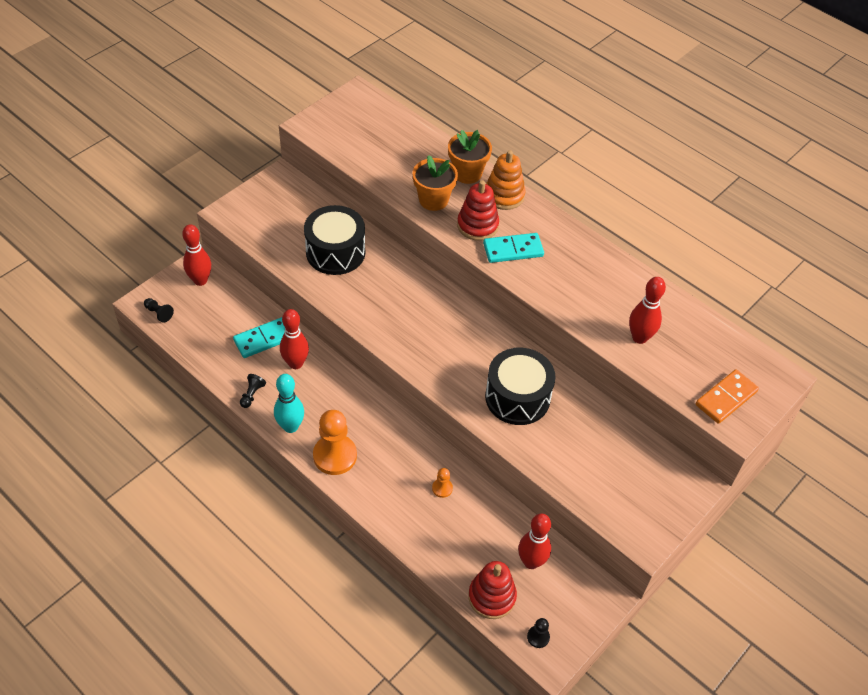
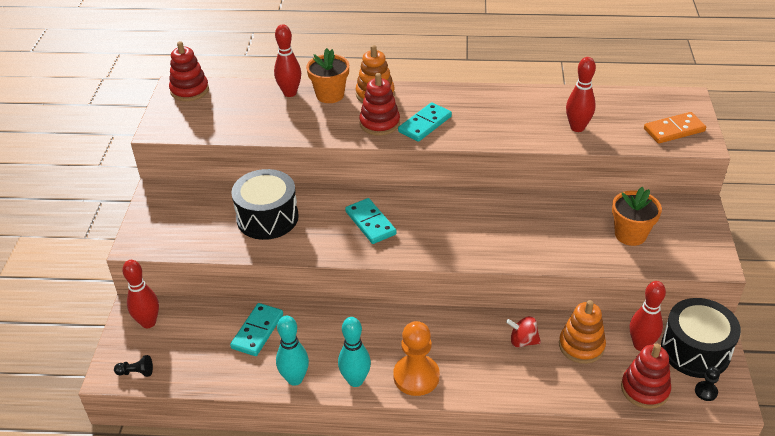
camera: 35 degrees left, 10 degrees down
black pawn [240,374,266,408] -> turquoise bowling pin [276,316,309,386]
red bowling pin [280,309,309,369] -> red bowling pin moved to [274,24,301,97]
orange flower pot [413,155,458,211] -> orange flower pot moved to [612,187,662,246]
orange pawn [432,468,453,498] -> red spinning top [506,316,541,348]
black drum [485,348,555,425] -> black drum moved to [661,298,741,378]
orange domino [696,369,759,424] -> orange domino turned 60 degrees clockwise [644,112,706,144]
none -> red stacking toy [169,41,209,101]
none -> turquoise domino [345,198,397,244]
none -> orange stacking toy [559,300,606,364]

